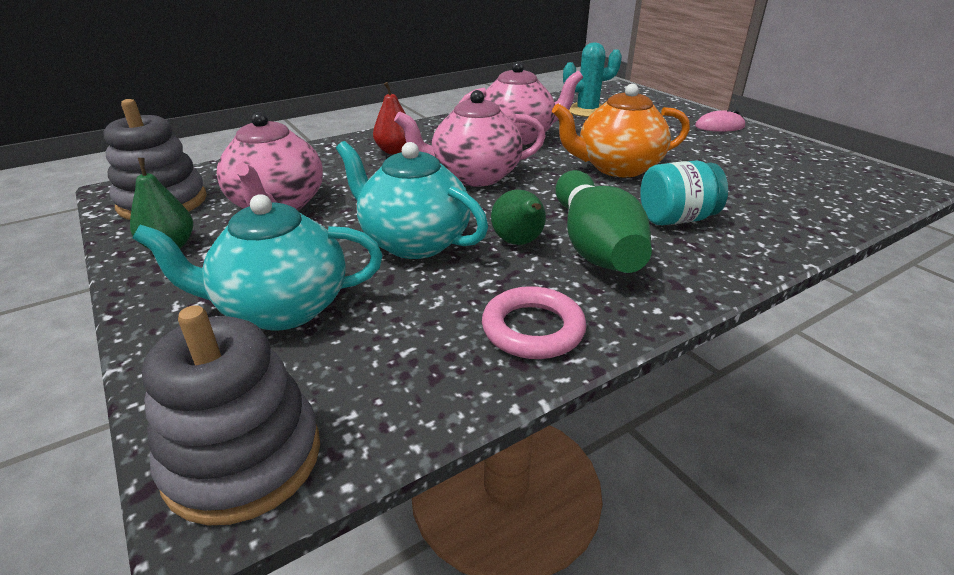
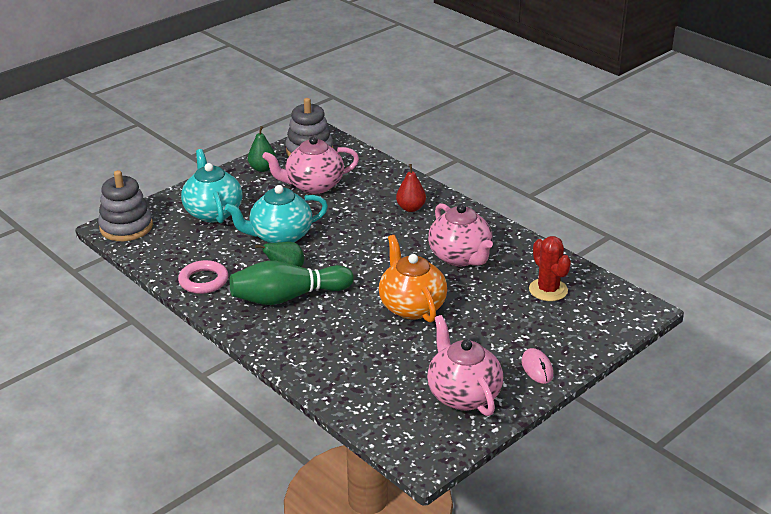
camera: 80 degrees right, 0 degrees up
turquoise teapot [336,141,488,259] -> turquoise teapot turned 135 degrees counterclockwise [225,185,328,243]
pink teapot [394,90,546,187] -> pink teapot moved to [427,315,503,416]
turquoise cactus [563,43,622,117] -> red cactus [529,236,571,301]
turquoise jar [640,160,728,225] -> none

